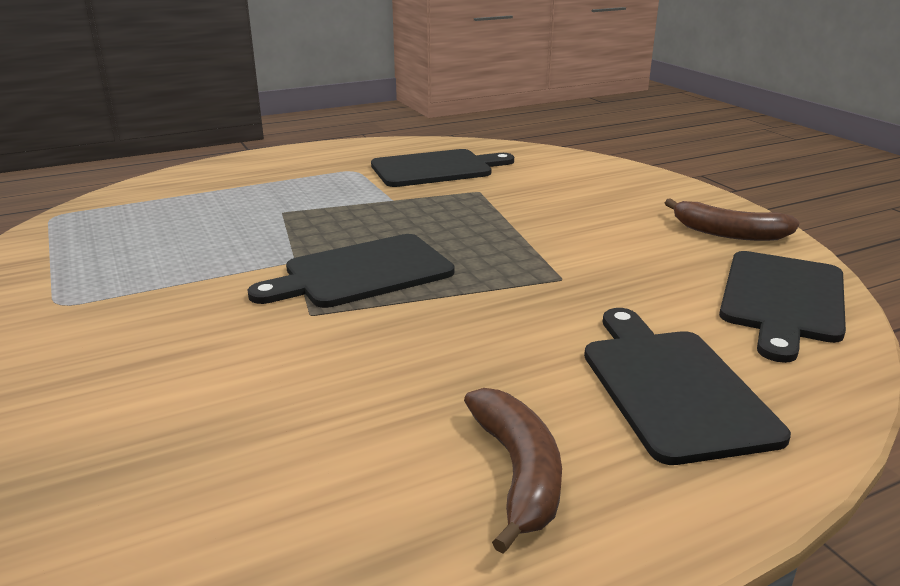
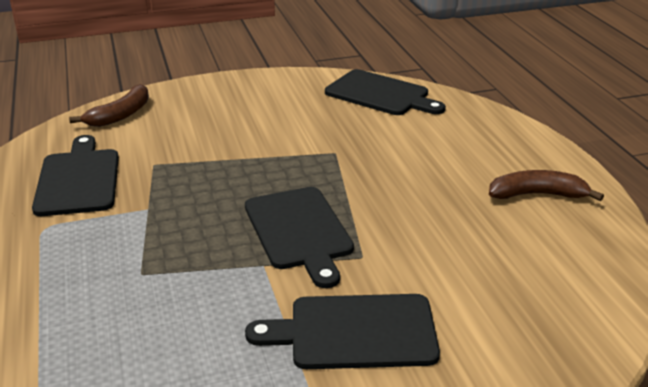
camera: 80 degrees left, 5 degrees up
black cutting board [584,308,791,465] -> black cutting board moved to [245,294,440,369]
brown banana [665,198,799,241] -> brown banana moved to [69,84,149,127]

